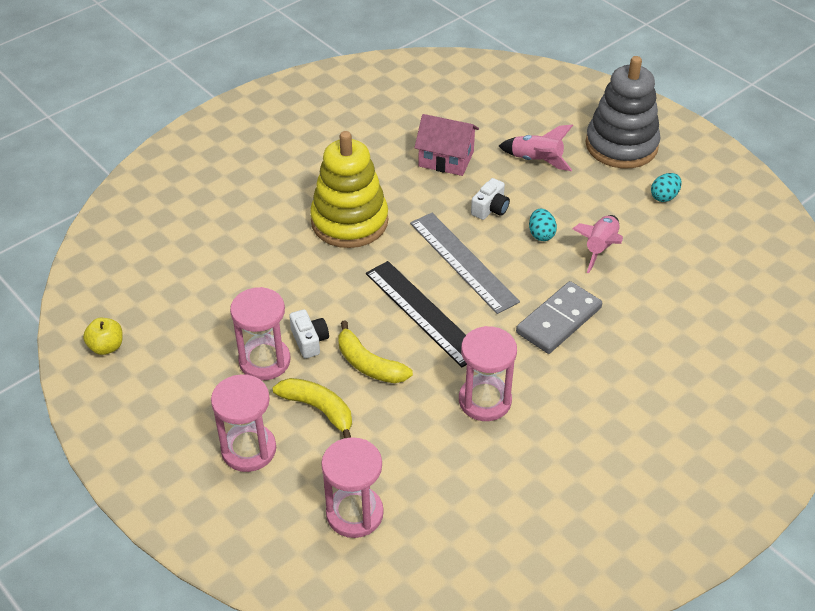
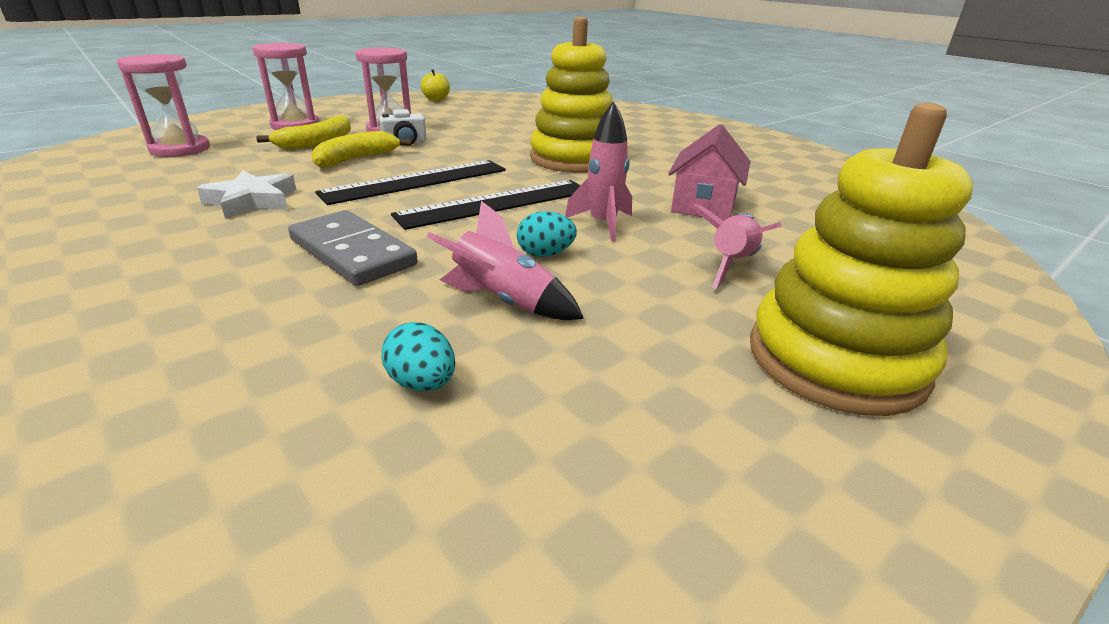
camera: 90 degrees right, 15 degrees down
grey ruler [410,213,520,314] -> black ruler [391,180,581,230]
pink hourglass [459,326,517,421] -> white star [197,171,296,219]
white camera [471,178,510,220] -> pink rocket [565,101,632,242]
grey stacking toy [585,56,660,168] -> yellow stacking toy [750,103,973,416]
turquoise egg [651,173,682,202] -> turquoise egg moved to [381,322,455,391]

